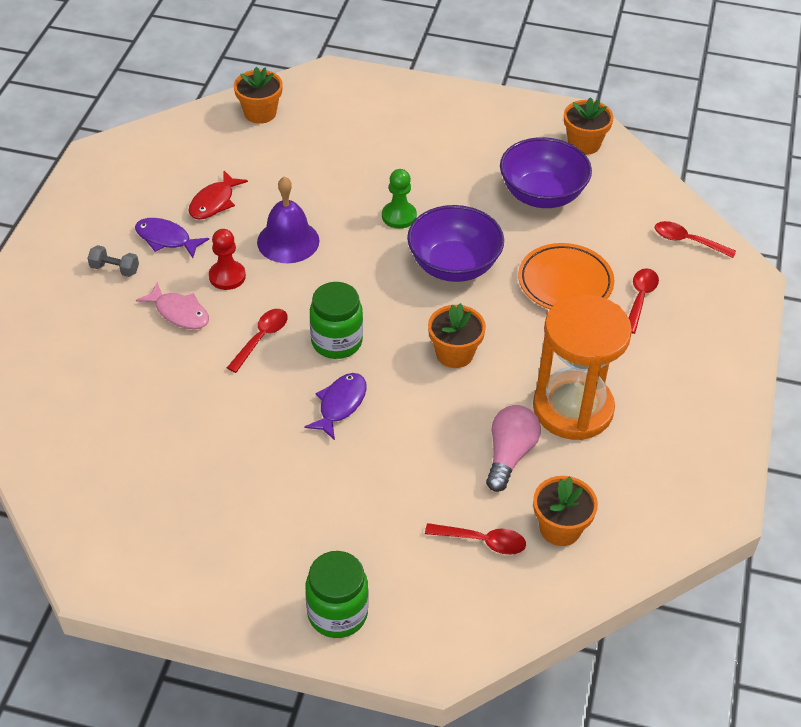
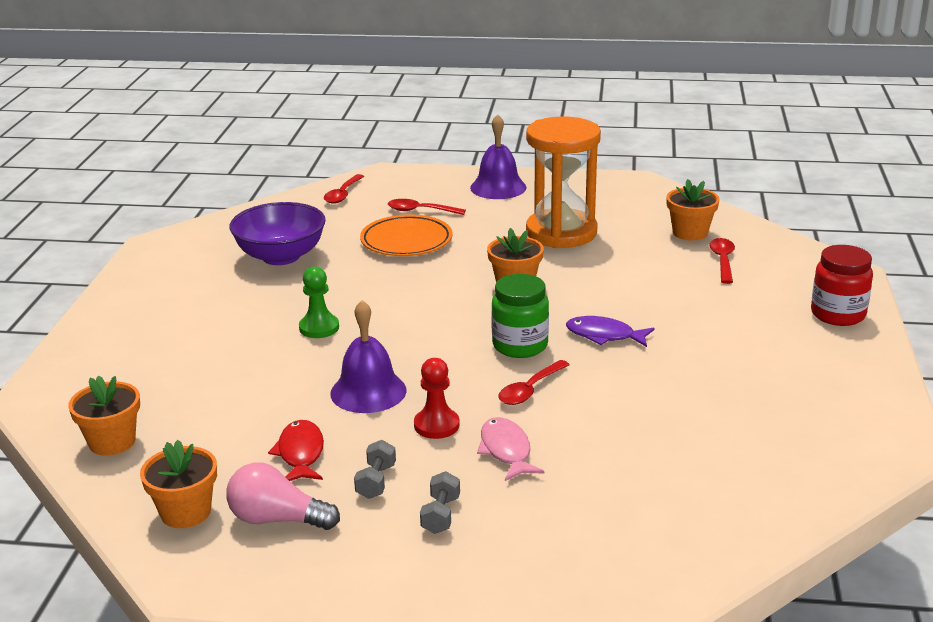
camera: 95 degrees left, 20 degrees down
purple fish [135,218,209,258] -> grey dumbbell [354,440,396,499]
pink fish [136,282,209,329] -> pink fish turned 45 degrees counterclockwise [477,417,544,481]
red fish [189,171,248,219] -> red fish turned 120 degrees counterclockwise [268,420,324,481]
red spoon [227,309,288,373] -> red spoon turned 75 degrees counterclockwise [498,360,570,405]
green jar [306,551,369,638] -> red jar [811,245,873,326]
purple bowl [407,205,504,282] -> none
pink light bulb [486,405,541,492] -> pink light bulb moved to [226,462,340,530]
orange flower pot [564,97,614,155] -> orange flower pot moved to [140,440,217,528]
none -> purple bell [470,114,527,199]

